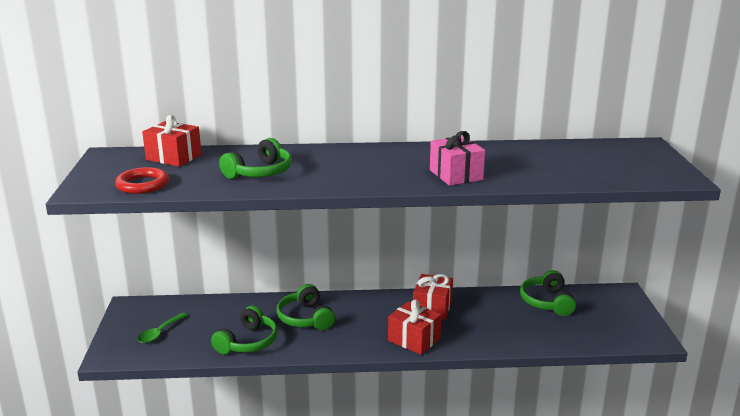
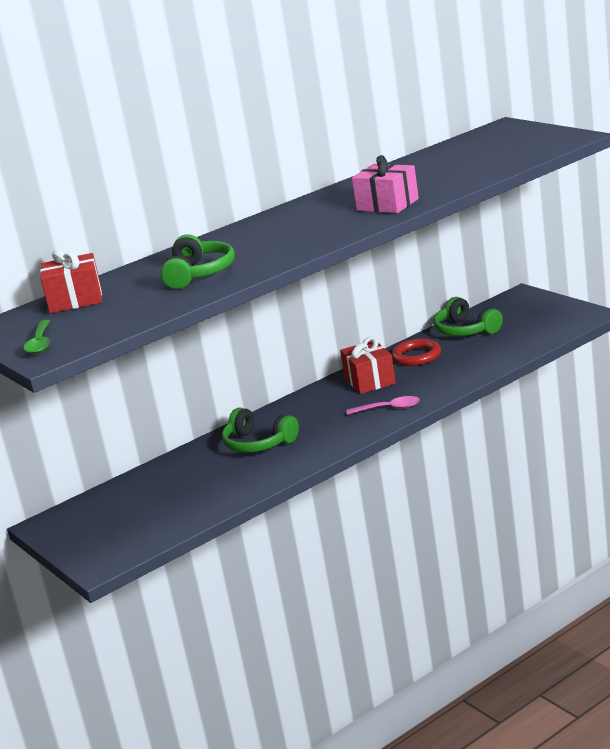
camera: 30 degrees left, 0 degrees up
red ring [115,167,169,194] -> red ring moved to [392,338,441,366]
green spoon [138,313,188,343] -> green spoon moved to [23,320,50,354]
green headphones [211,306,278,354] -> none
red gift [388,300,441,355] -> pink spoon [347,396,420,415]

